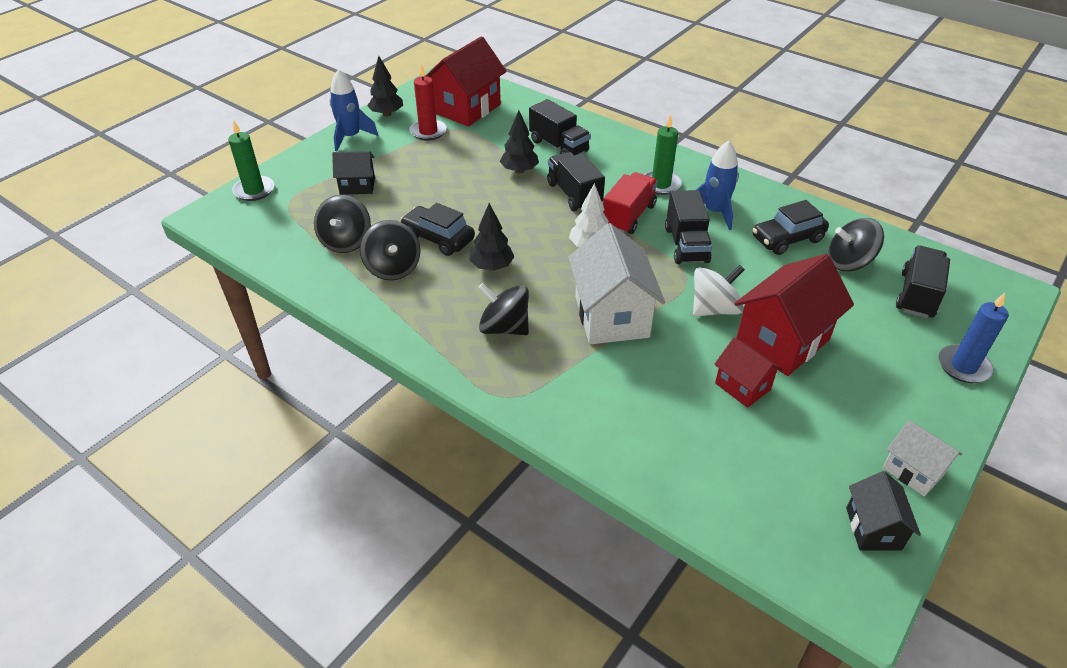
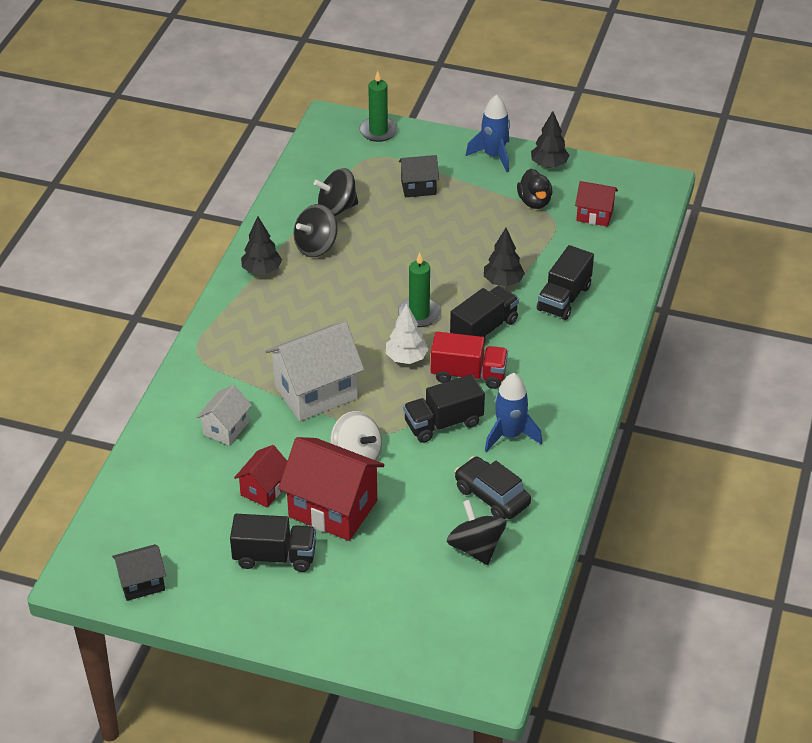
camera: 70 degrees right, 0 degrees up
black house [332,151,375,195] -> black house turned 75 degrees counterclockwise [399,155,439,197]
black car [400,203,475,256] -> none
red candle [409,64,447,141] -> black duck [517,169,552,209]
red house [426,36,507,127] -> red house [575,181,618,227], size x0.55
black tree [469,203,514,271] -> black tree moved to [241,216,282,274]
black spinning top [478,283,529,335] -> none
green candle [644,114,682,195] -> green candle moved to [398,253,441,327]
white house [883,420,962,497] -> white house moved to [196,385,252,446]
black truck [896,246,950,318] -> black truck moved to [230,514,316,572]
blue candle [939,293,1009,383] -> none

